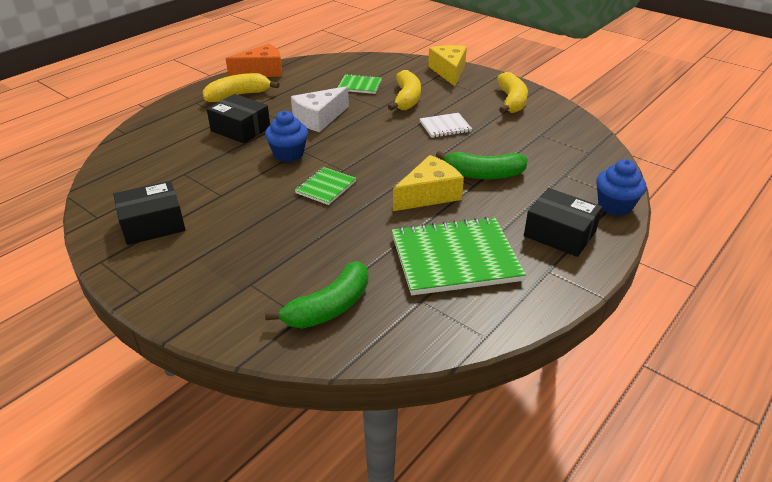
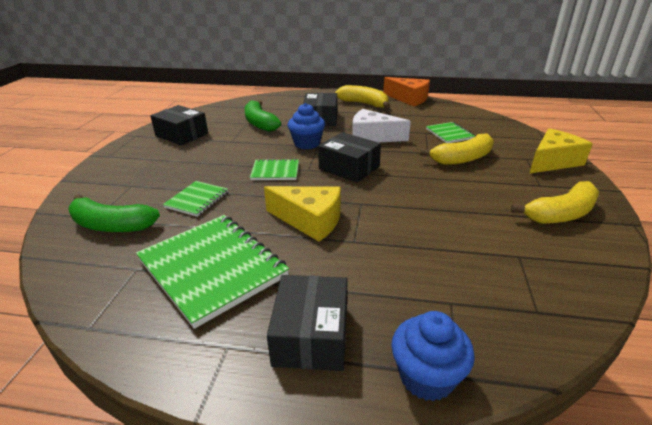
camera: 60 degrees right, 5 degrees down
white notebook [419,113,472,138] -> none
green banana [436,151,528,179] -> green banana moved to [245,100,281,132]
none -> green notebook [163,181,228,217]
none -> black box [318,132,381,183]

